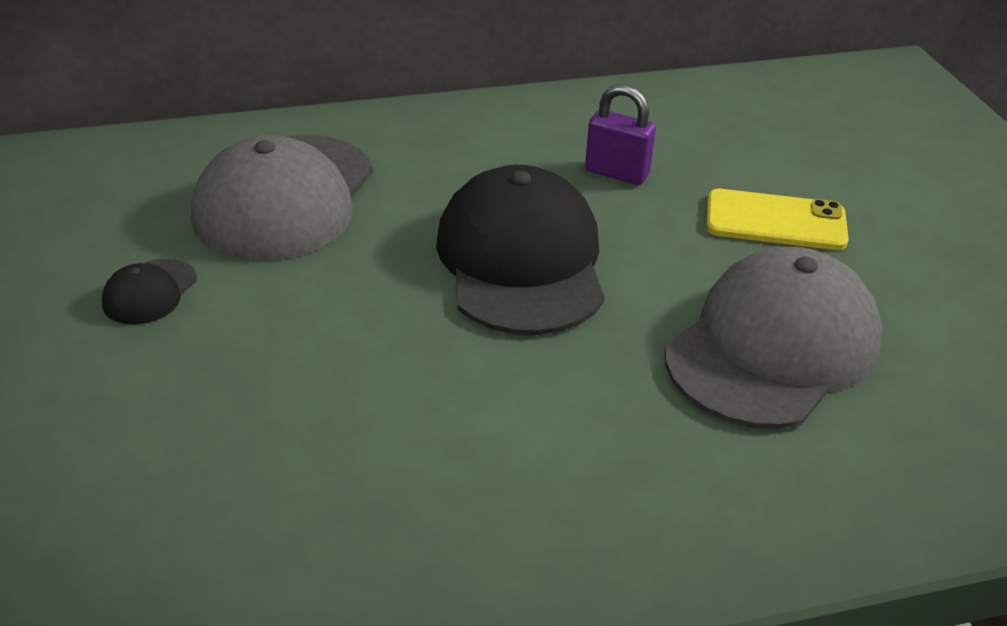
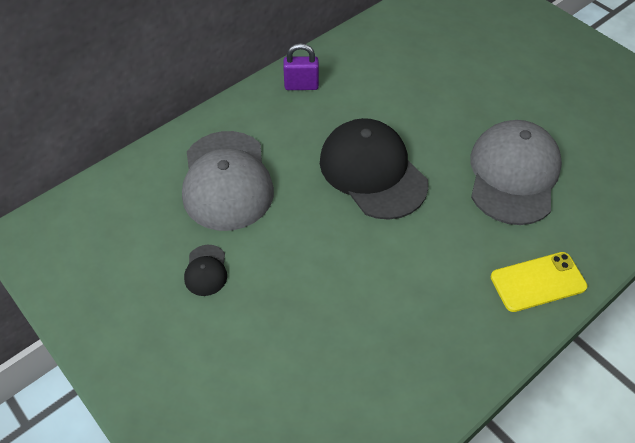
camera: 25 degrees left, 15 degrees up
purple padlock [585,84,656,185] -> purple padlock moved to [283,43,319,90]
yellow phone [706,189,849,250] -> yellow phone moved to [491,252,588,312]

